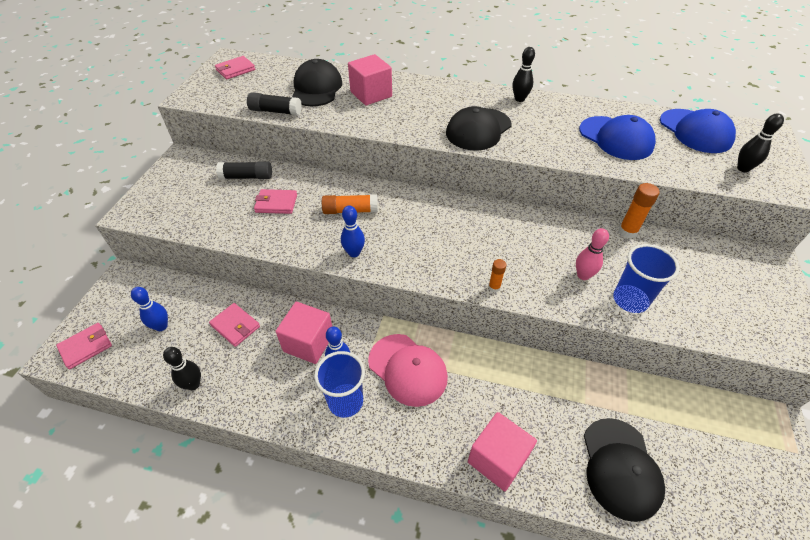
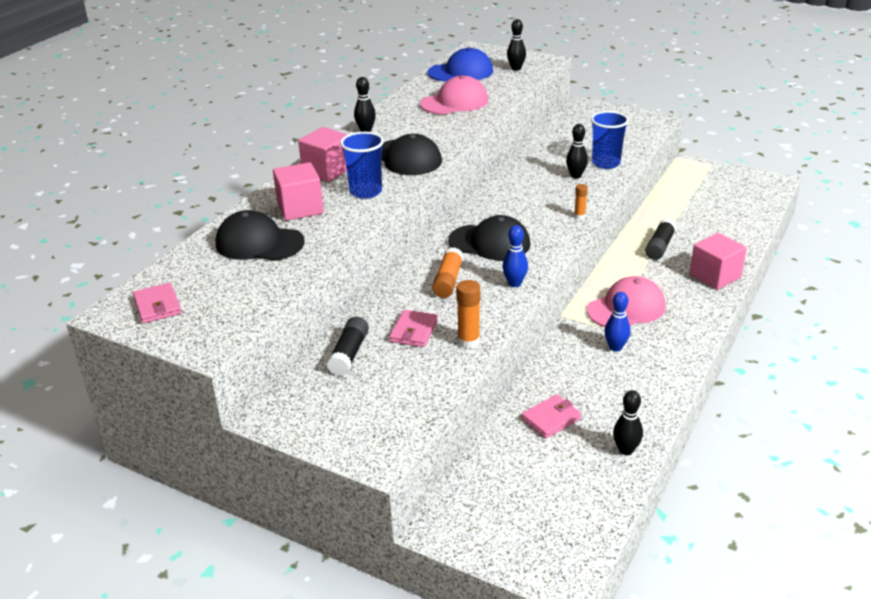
camera: 75 degrees left, 15 degrees down
pink wallet [56,323,112,369] -> none
blue bowling pin [131,287,168,331] -> none
black glue stick [247,92,302,116] -> black glue stick moved to [645,219,676,260]
pink cube [275,302,332,364] -> pink cube moved to [298,127,348,182]
blue cup [314,351,365,418] -> blue cup moved to [340,132,384,199]
pink bowling pin [576,228,609,280] -> black bowling pin [566,124,588,179]
blue cap [579,115,656,160] -> pink cap [420,75,488,114]
black cap [584,418,665,522] -> black cap moved to [448,215,530,260]
orange glue stick [619,183,660,238] -> orange glue stick moved to [456,280,480,349]

